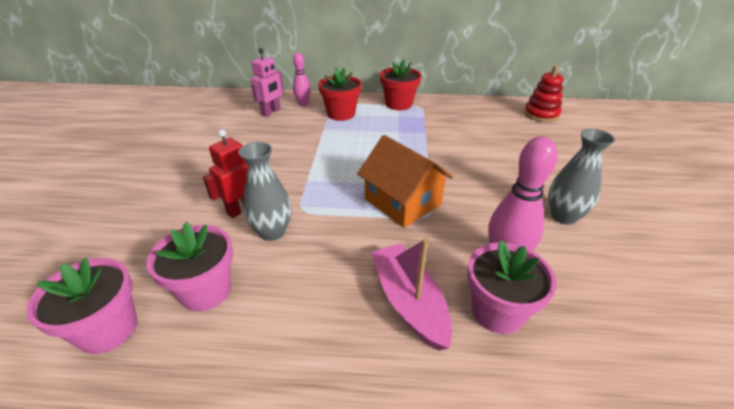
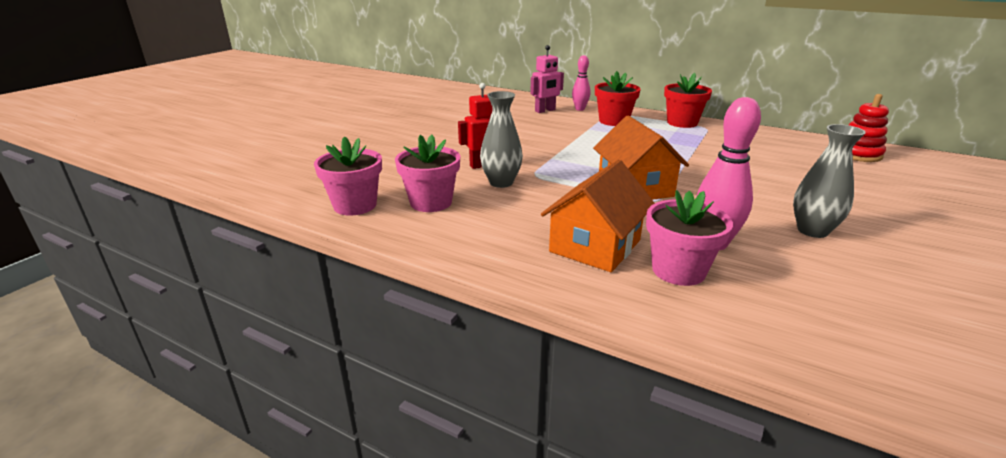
camera: 25 degrees right, 10 degrees down
pink boat [371,238,452,351] -> orange house [541,160,655,272]

